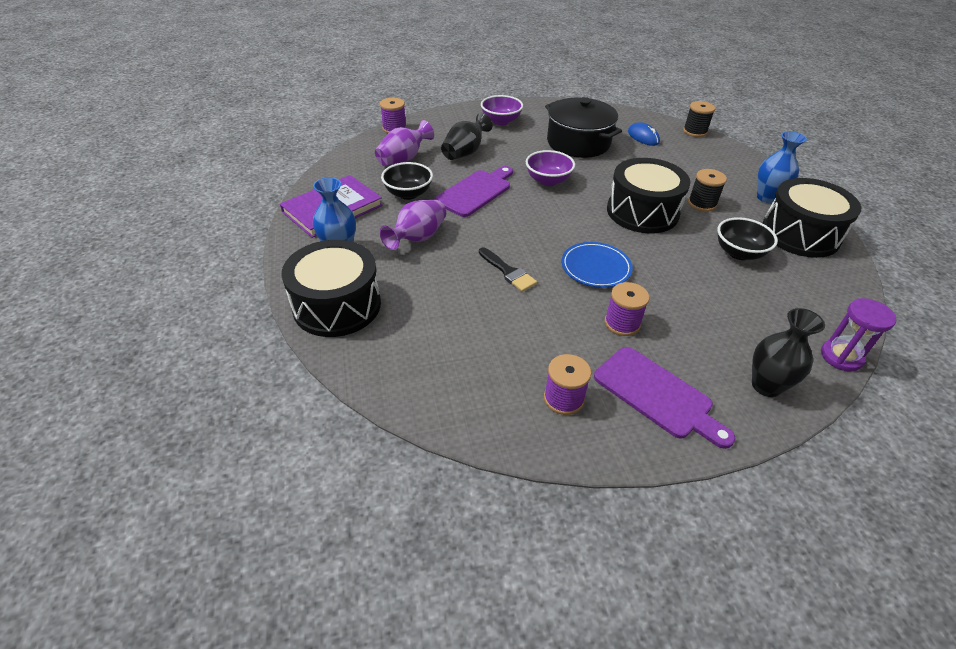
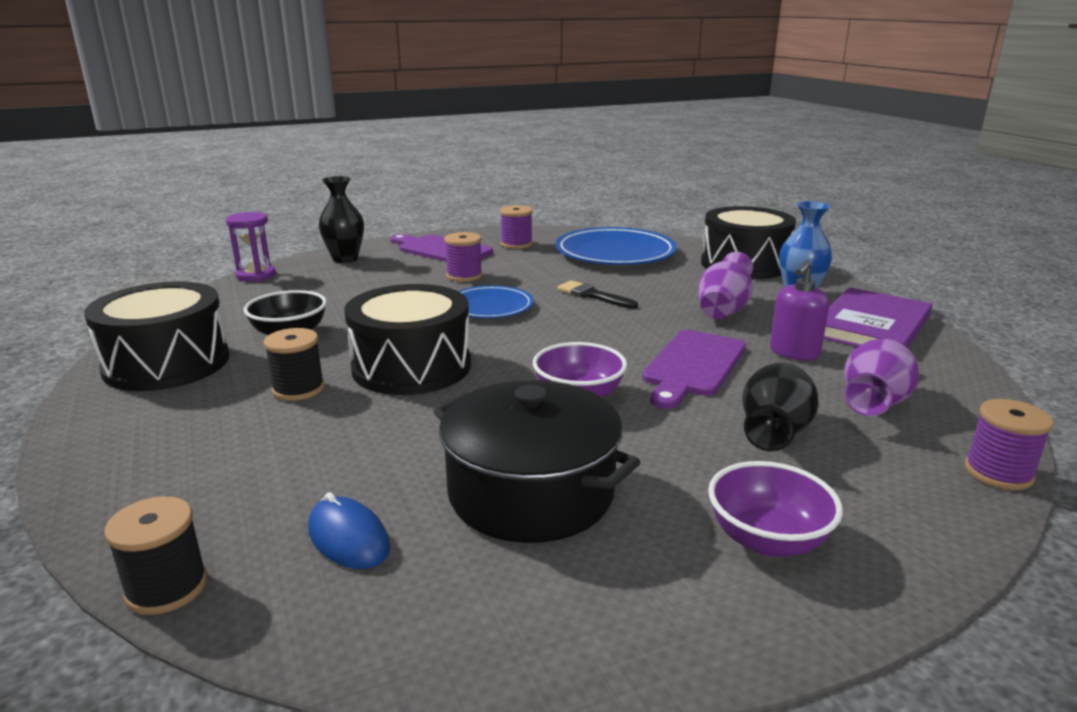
camera: 170 degrees right, 20 degrees down
black bowl [381,162,433,200] -> purple soap dispenser [770,260,829,360]
blue vase [757,131,807,203] -> none
none -> blue plate [555,227,677,265]

